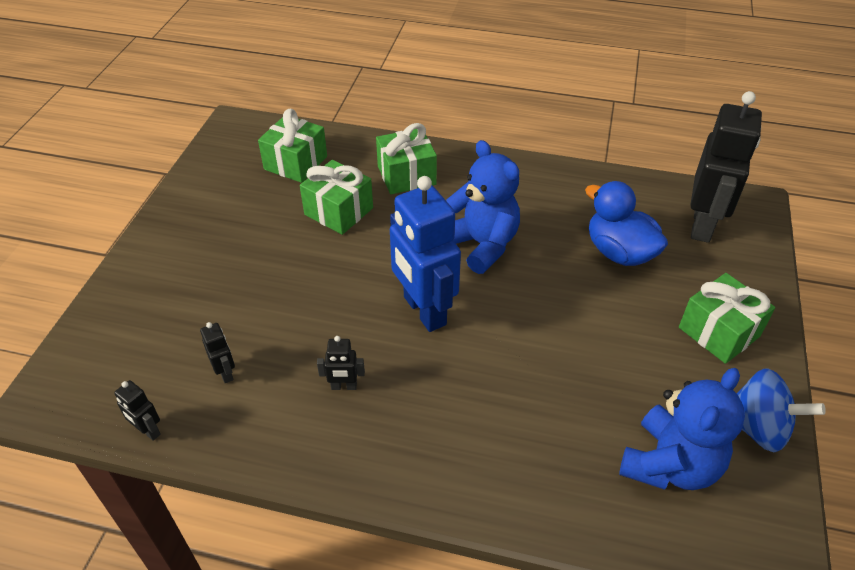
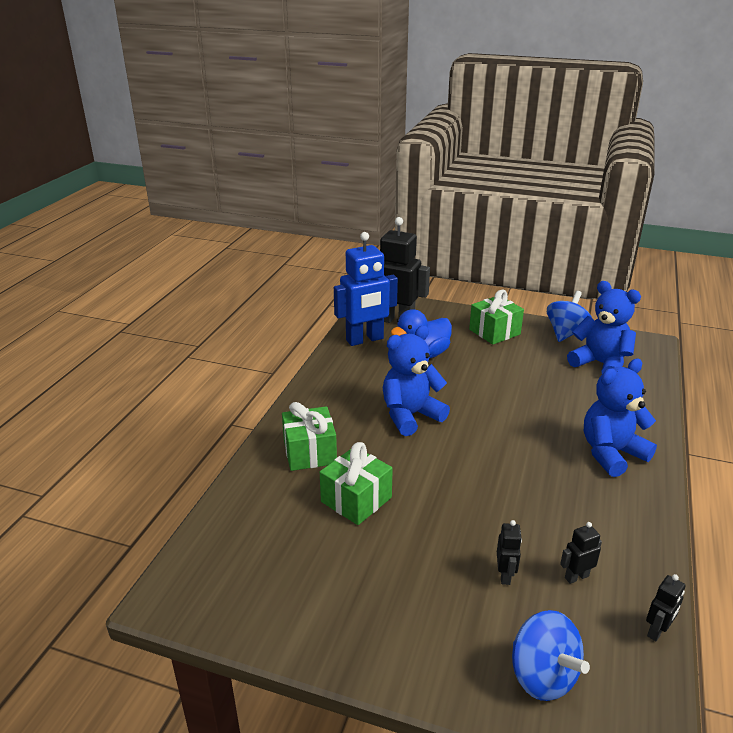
camera: 85 degrees left, 15 degrees down
green gift [258,109,327,183] -> none
black robot [317,336,365,390] -> black robot moved to [497,520,522,585]
blue robot [390,176,461,332] -> blue robot moved to [334,232,398,346]
none -> blue spinning top [512,610,590,701]
none -> blue teddy bear [584,359,657,477]

